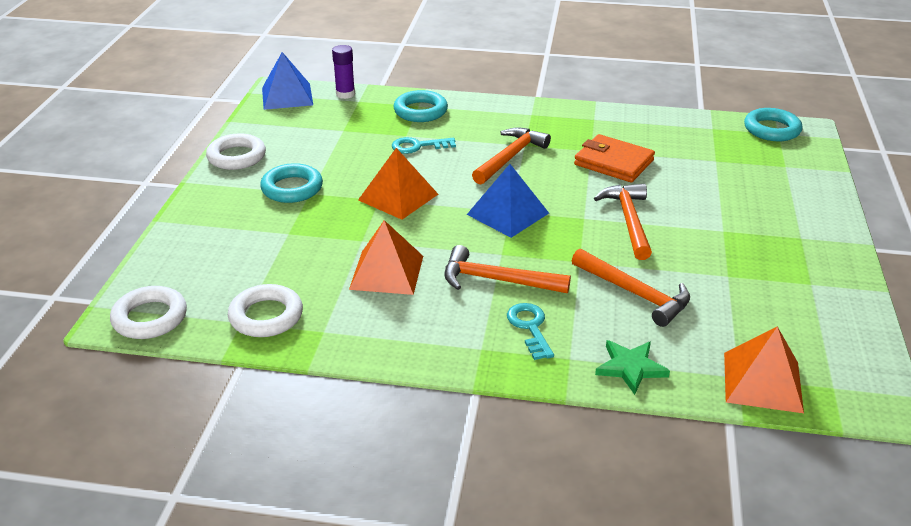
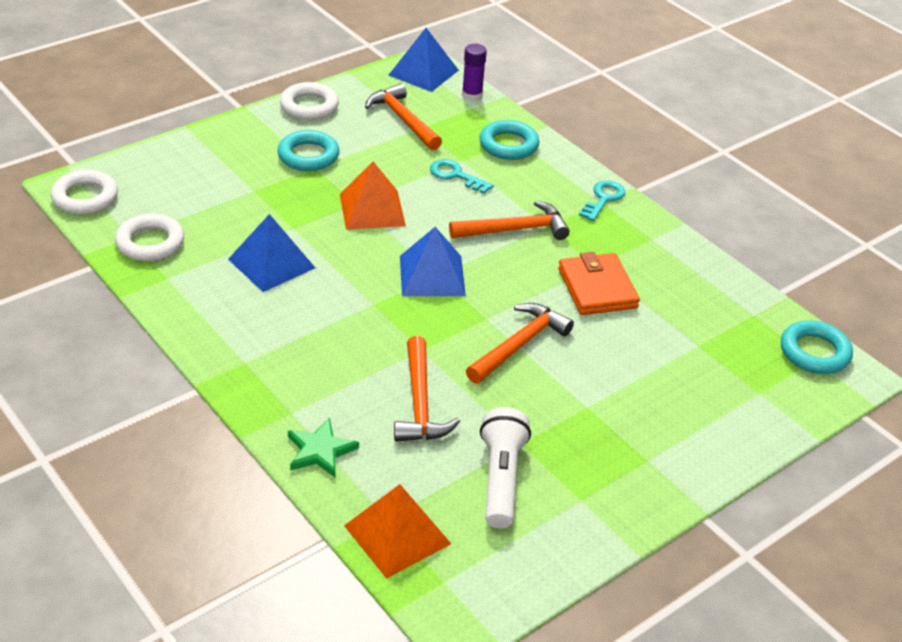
camera: 40 degrees right, 5 degrees up
orange pyramid [349,220,423,295] -> blue pyramid [228,214,315,292]
orange hammer [444,245,571,293] -> orange hammer moved to [365,83,442,150]
turquoise key [507,303,554,360] -> turquoise key moved to [579,181,625,221]
none -> white flashlight [480,407,531,528]

